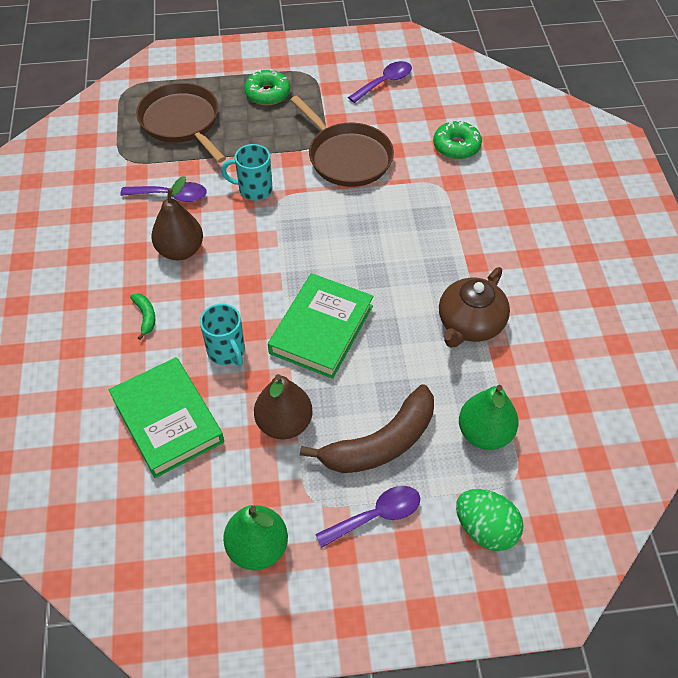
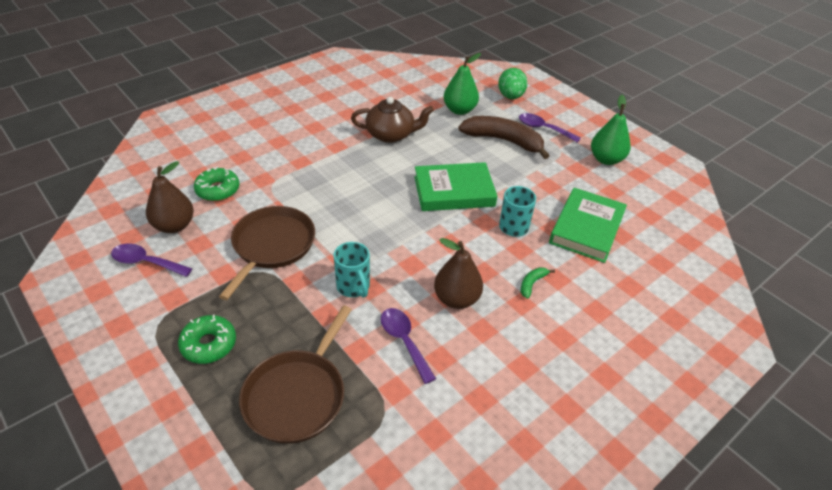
camera: 125 degrees left, 10 degrees down
brown pear [254,374,313,439] -> brown pear moved to [146,161,194,233]

